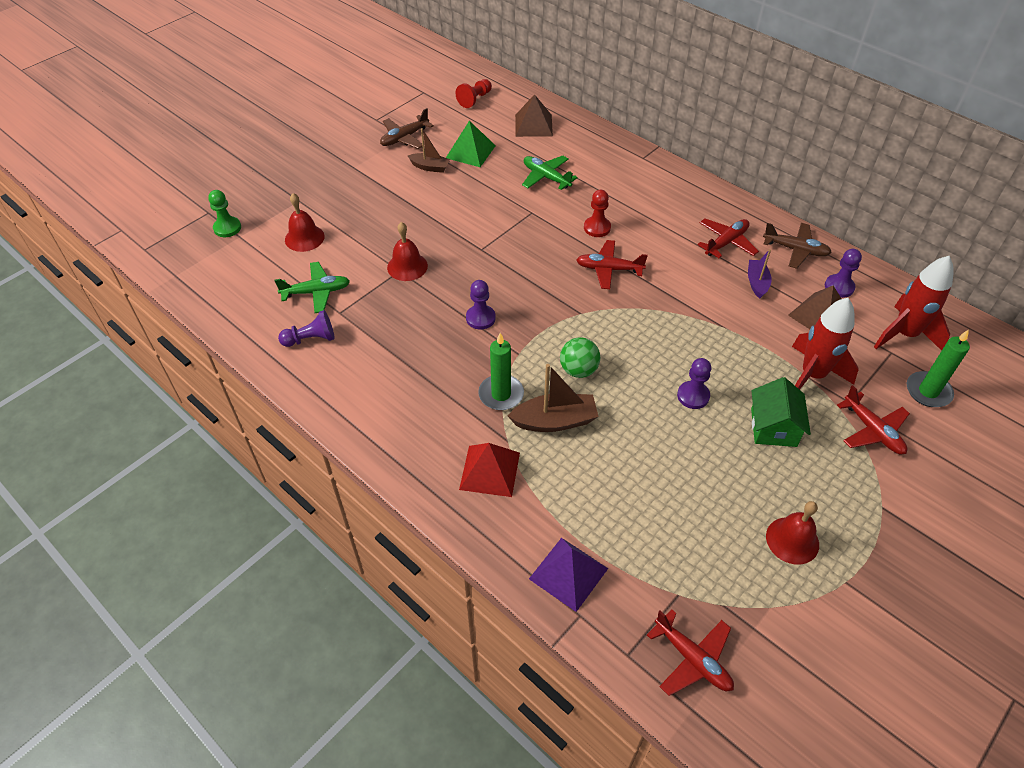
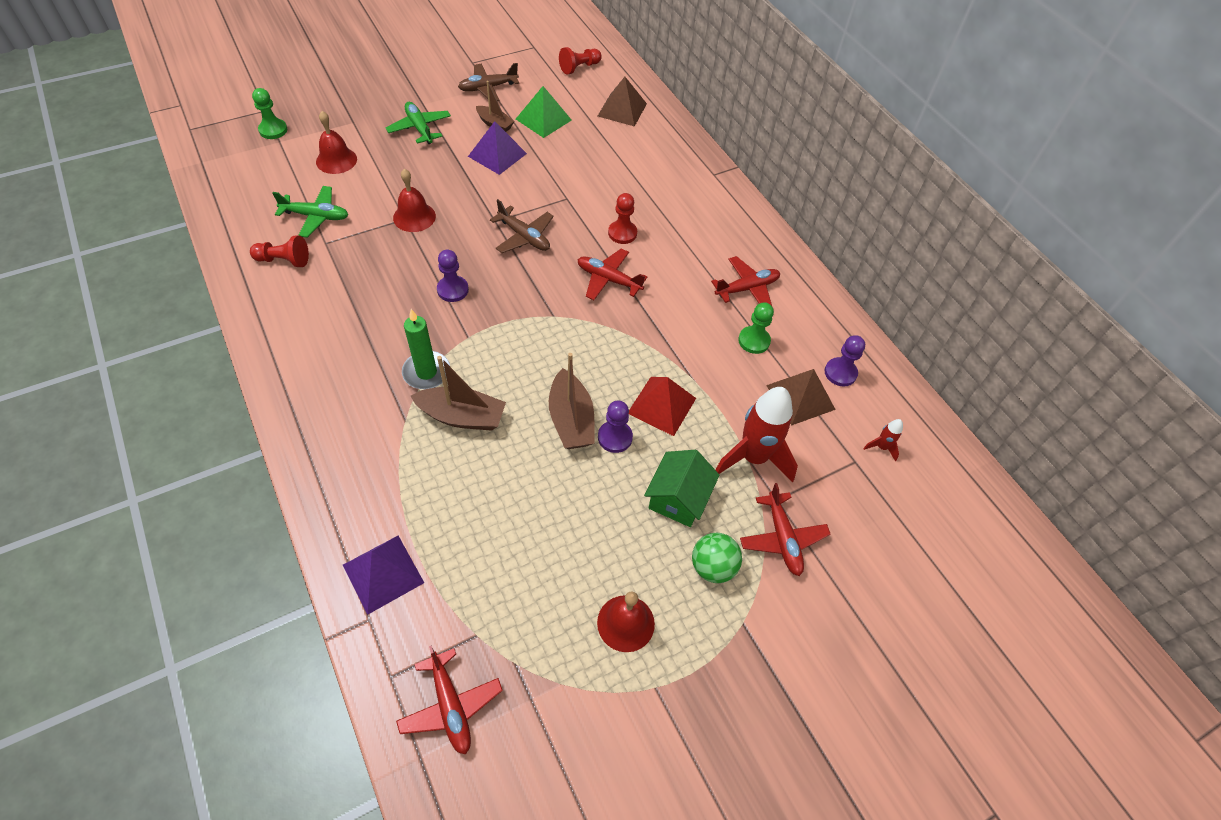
camera: 15 degrees right, 5 degrees up
purple pawn [278,310,335,347] -> red pawn [250,235,309,267]
red pyramid [459,443,520,497] -> red pyramid moved to [629,377,696,436]
green plane [522,156,578,190] -> green plane moved to [386,102,451,144]
green ball [560,337,600,378] -> green ball moved to [692,533,742,583]
purple boat [748,249,772,299] -> green pawn [738,302,774,354]
brown plane [763,223,832,269] -> brown plane moved to [490,199,554,253]
red rocket [874,256,954,351] -> red rocket [863,419,903,461], size x0.43
green candle [907,329,970,407] -> none
none -> purple pyramid [468,121,527,175]
none -> brown boat [549,353,595,449]

